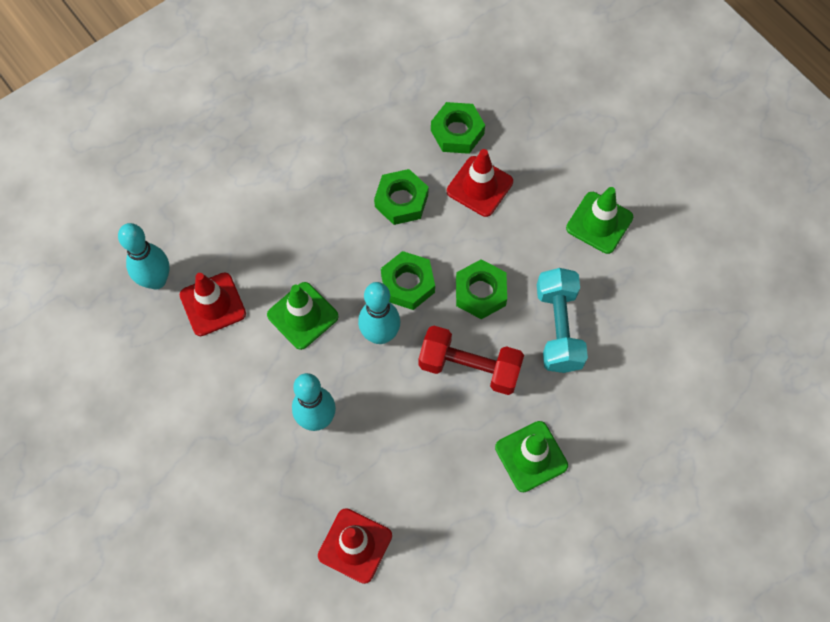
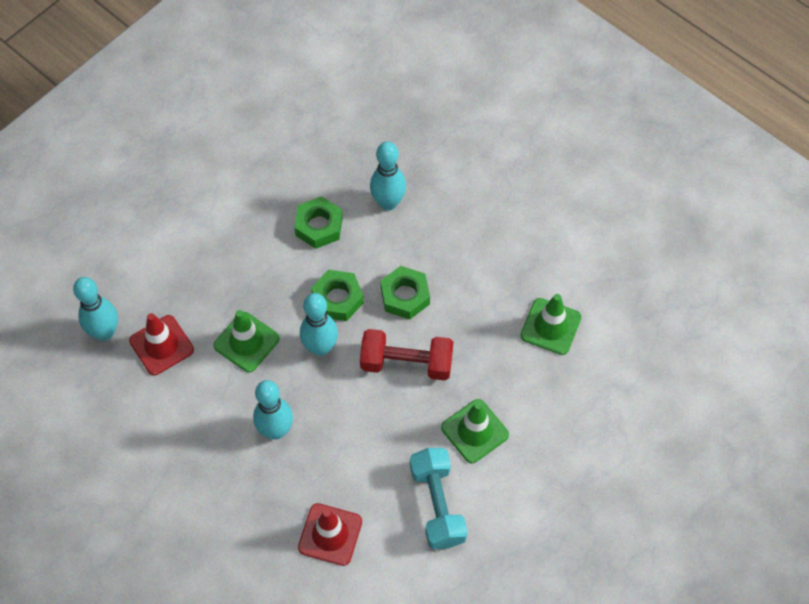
camera: 10 degrees left, 5 degrees down
green nut [431,102,485,154] -> none
red traffic cone [447,149,513,217] -> turquoise bowling pin [370,142,406,210]
turquoise dumbbell [537,268,588,373] -> turquoise dumbbell moved to [410,448,468,549]
green traffic cone [566,187,633,254] -> green traffic cone moved to [520,294,581,355]

